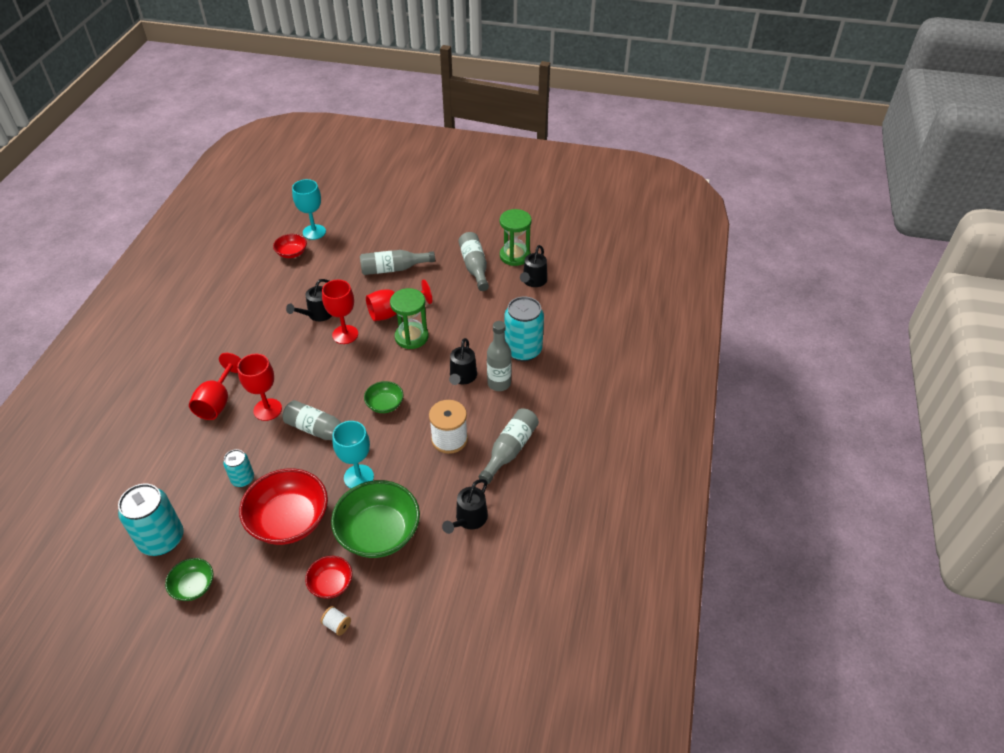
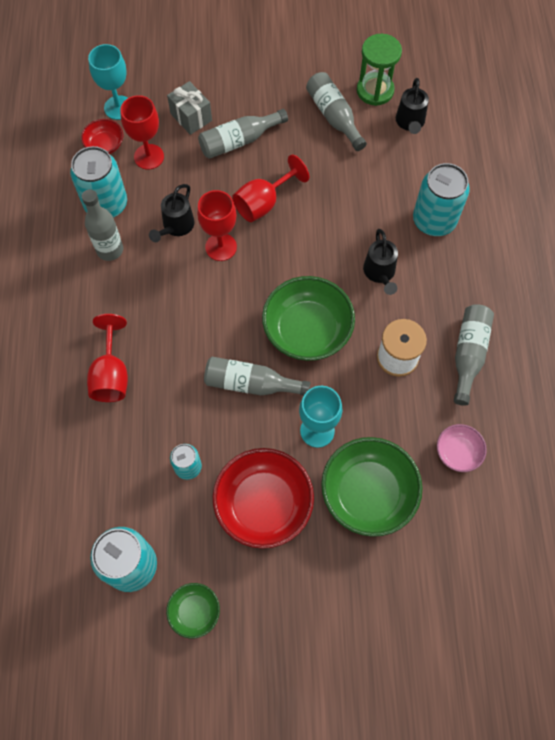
camera: 15 degrees left, 20 degrees up
red goblet [237,354,282,421] -> red goblet moved to [120,95,164,170]
red bowl [305,556,352,599] -> none
white spool [321,606,351,636] -> none
green bowl [364,381,404,413] -> green bowl [262,276,355,361], size x1.95
green hourglass [390,288,429,349] -> none
black watering can [442,479,488,534] -> pink bowl [437,424,487,472]
grey bottle [487,321,512,391] -> grey bottle moved to [82,189,123,261]
none -> turquoise can [70,146,127,218]
none -> grey gift [167,81,212,135]

